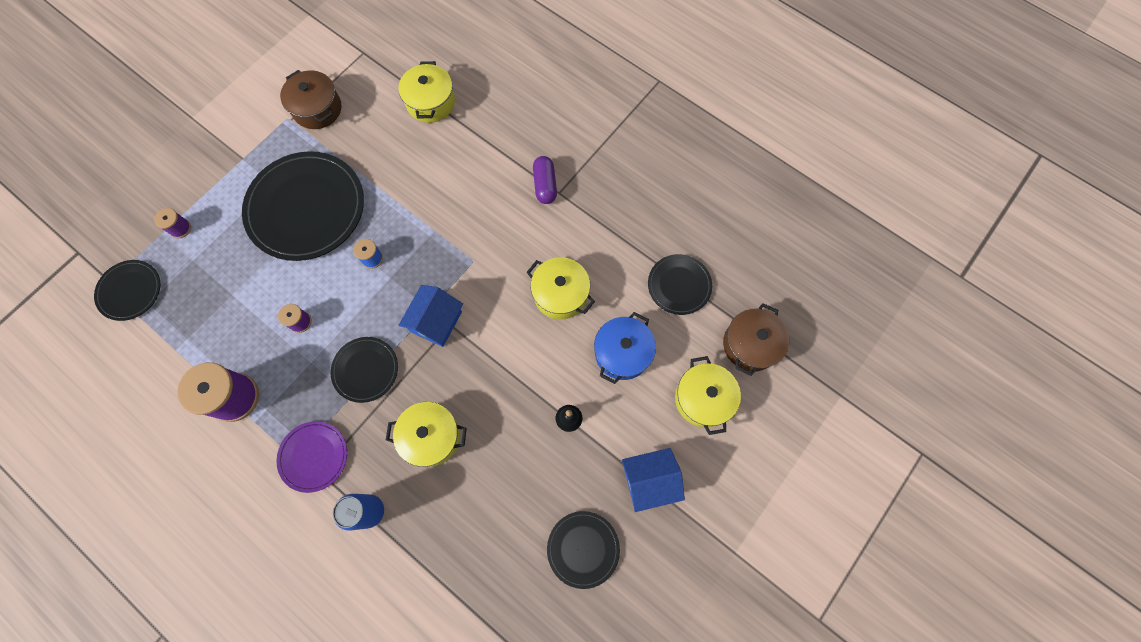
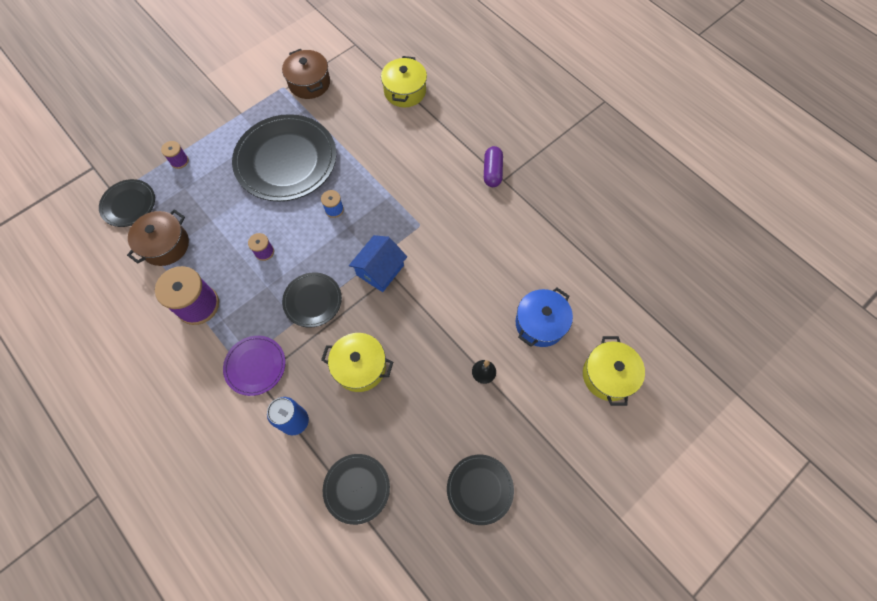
camera: 10 degrees right, 5 degrees down
yellow pot [527,257,595,320] -> none
blue house [622,448,685,512] -> none
black plate [648,254,712,315] -> black plate moved to [323,454,390,525]
brown pot [723,303,789,376] -> brown pot moved to [127,209,189,266]

